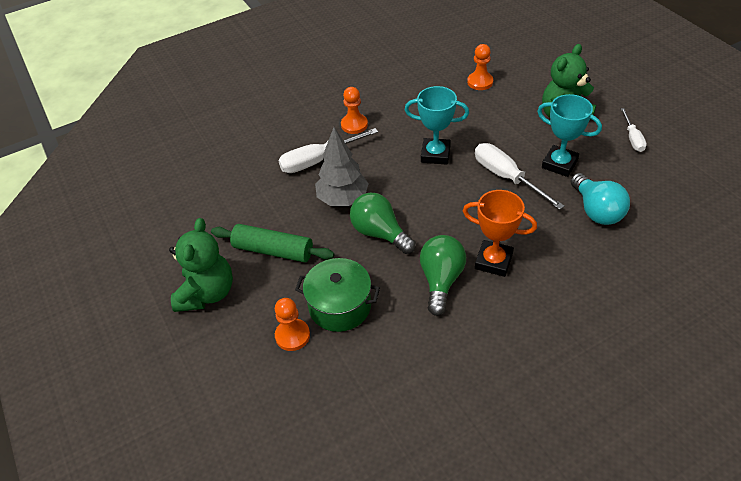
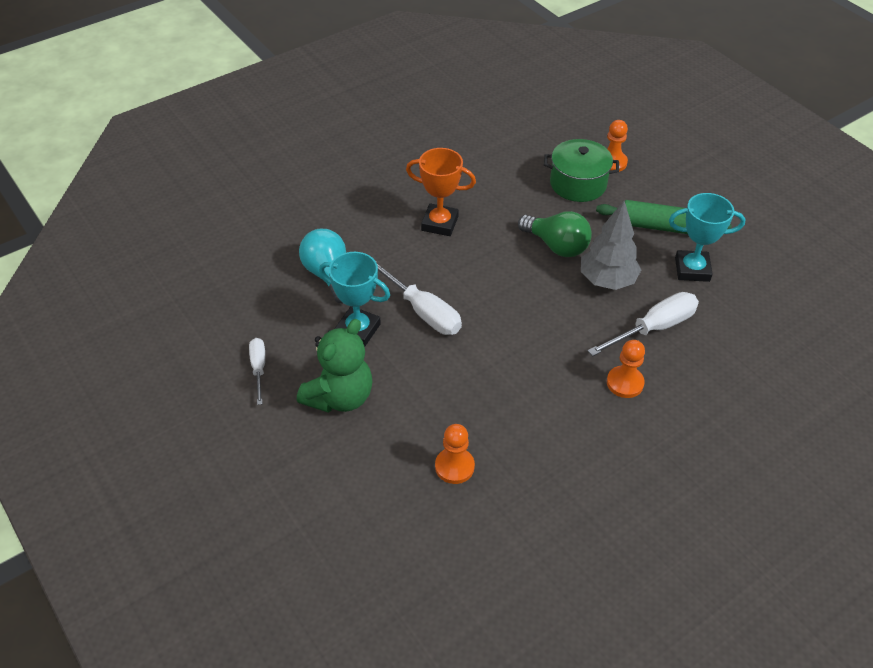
camera: 170 degrees right, 0 degrees up
green teddy bear [169,218,233,312] -> none
turquoise trophy [405,86,469,164] -> turquoise trophy moved to [669,193,745,282]
green light bulb [420,235,466,316] -> none

